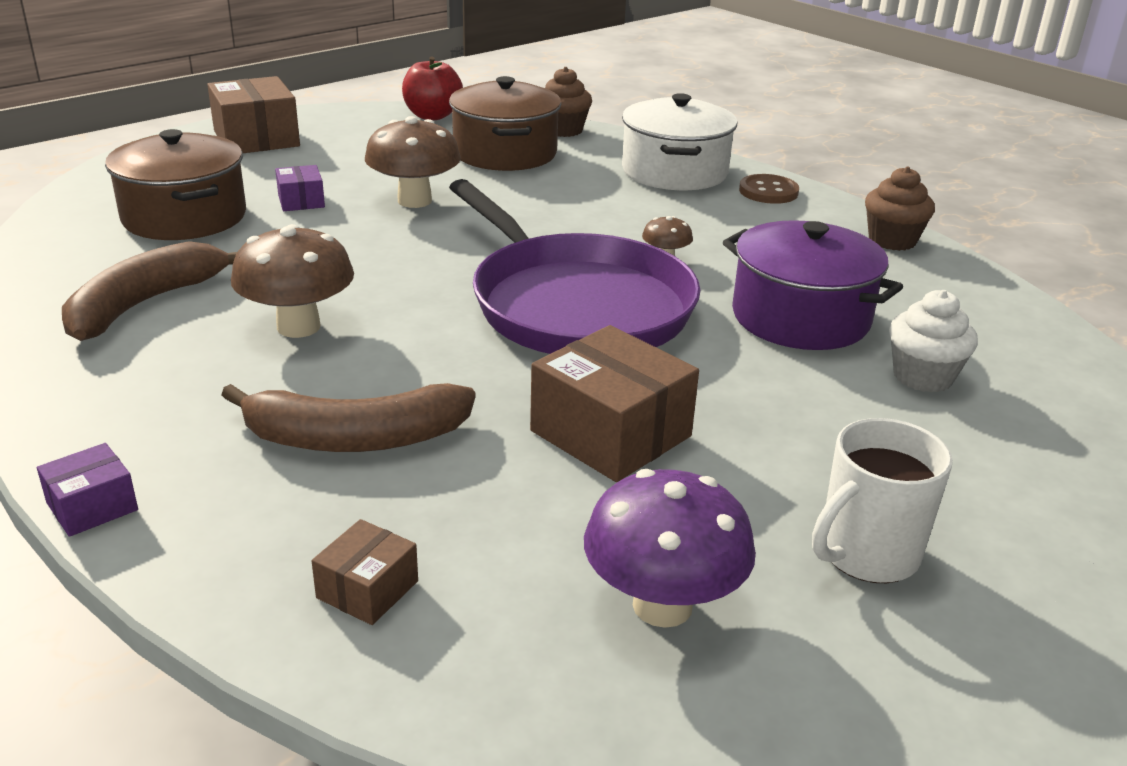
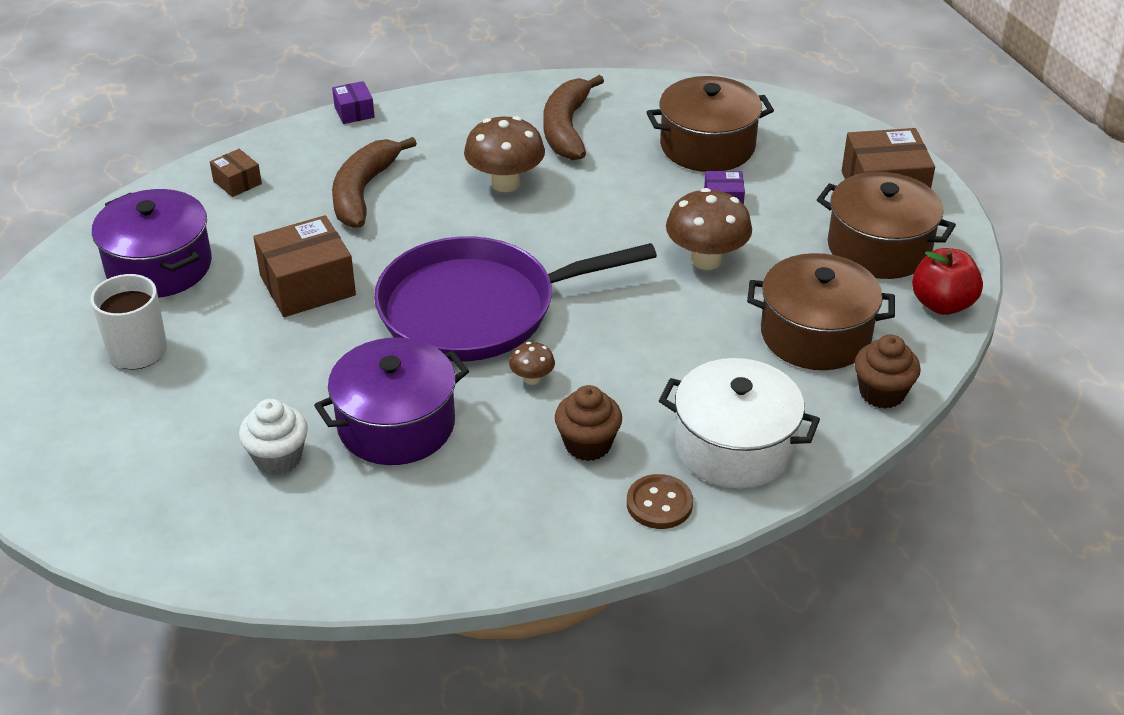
camera: 110 degrees right, 10 degrees up
brown banana [62,241,237,341] -> brown banana turned 135 degrees counterclockwise [544,75,604,160]
purple mushroom [584,469,756,628] -> purple pot [92,189,212,298]
brown cupcake [865,166,935,251] -> brown cupcake moved to [555,385,622,461]
none -> brown pot [817,172,956,279]

